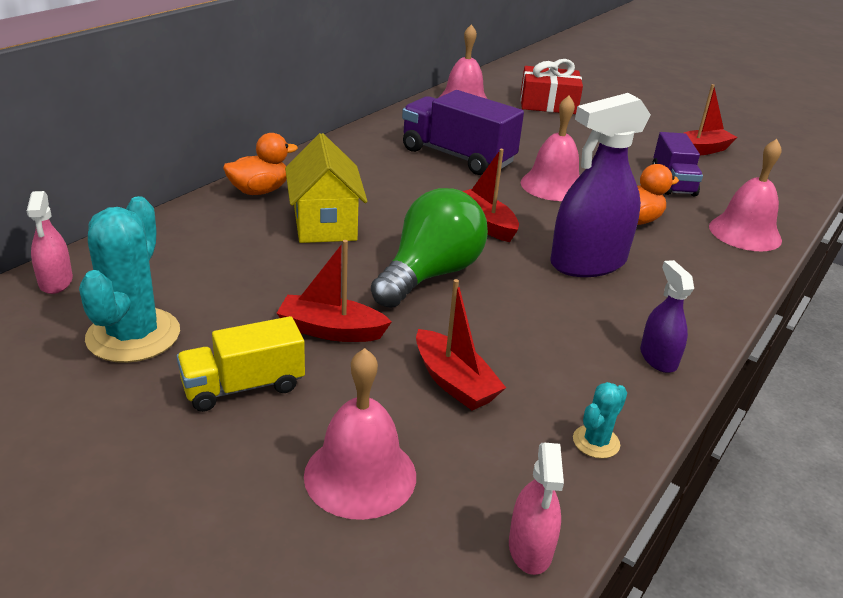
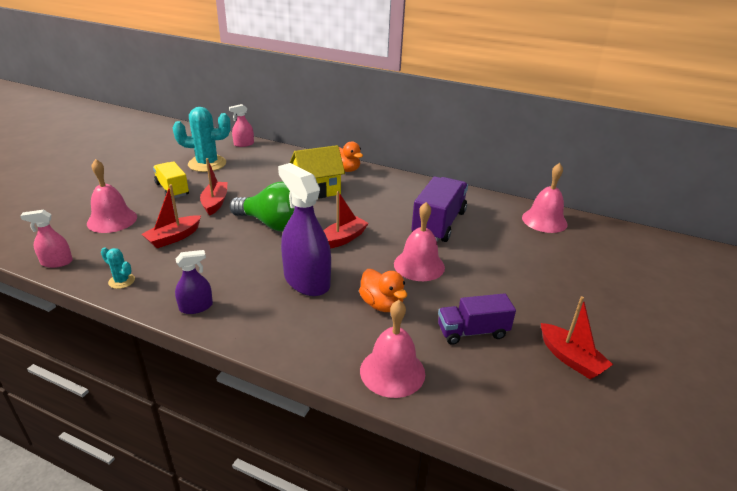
camera: 80 degrees right, 0 degrees up
red gift [521,59,583,114] -> none

